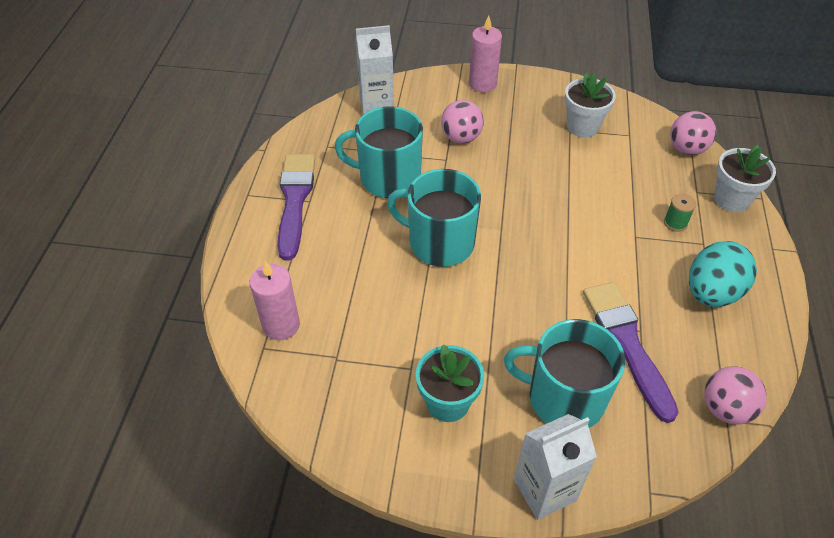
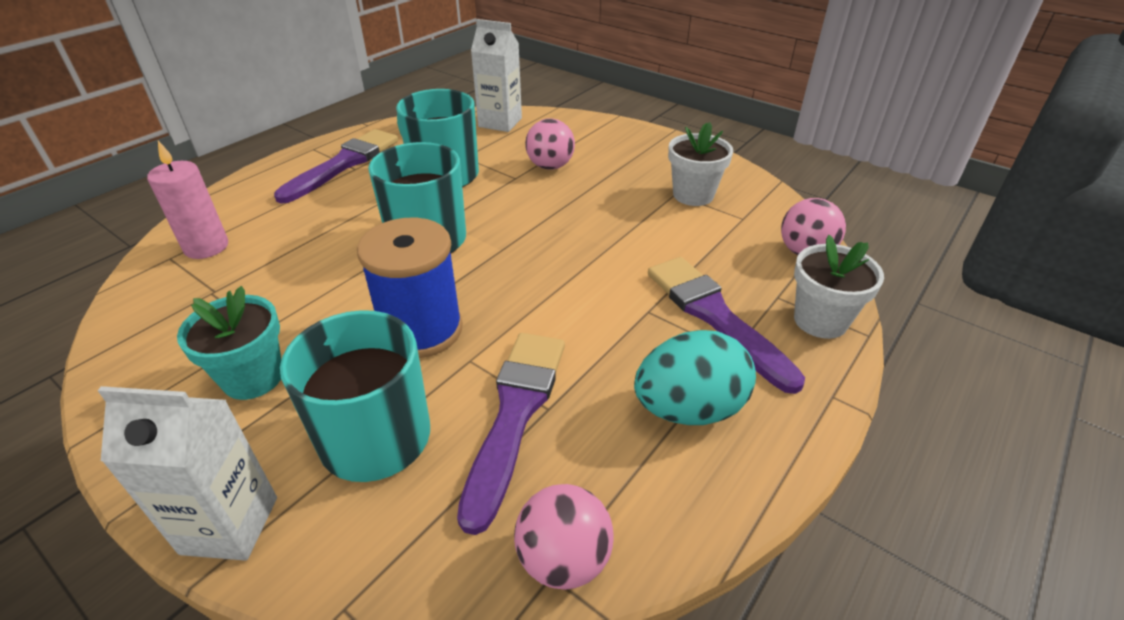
camera: 30 degrees right, 10 degrees down
pink candle [469,15,502,92] -> none
green spool [664,194,696,232] -> purple brush [648,257,805,394]
none -> blue spool [357,218,463,358]

